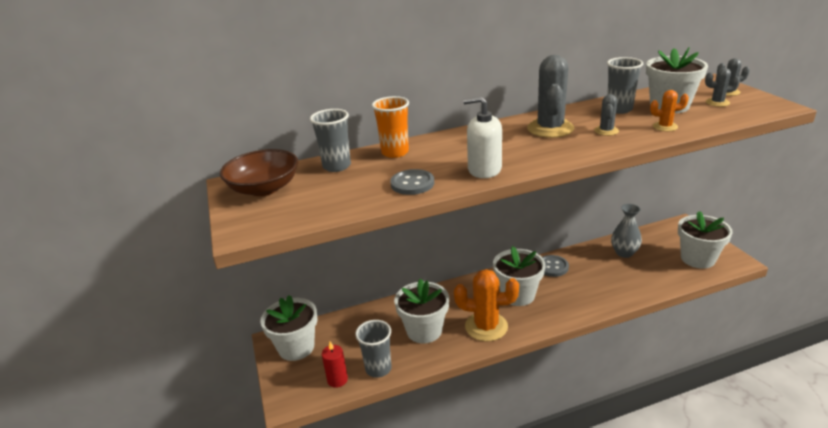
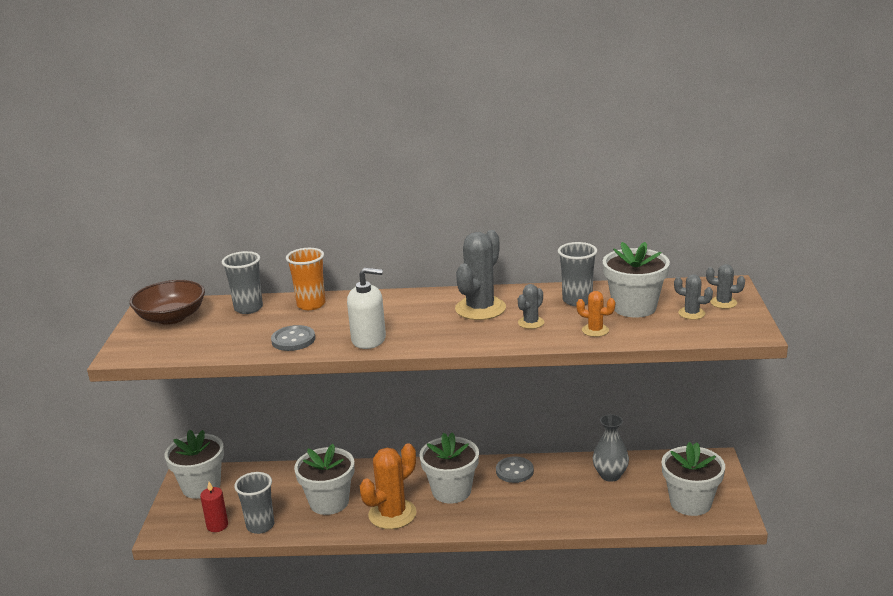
camera: 20 degrees right, 5 degrees down
orange cactus [454,269,519,341] -> orange cactus turned 75 degrees counterclockwise [360,443,417,529]
white soap dispenser [463,96,502,178] -> white soap dispenser turned 150 degrees clockwise [347,268,386,349]

